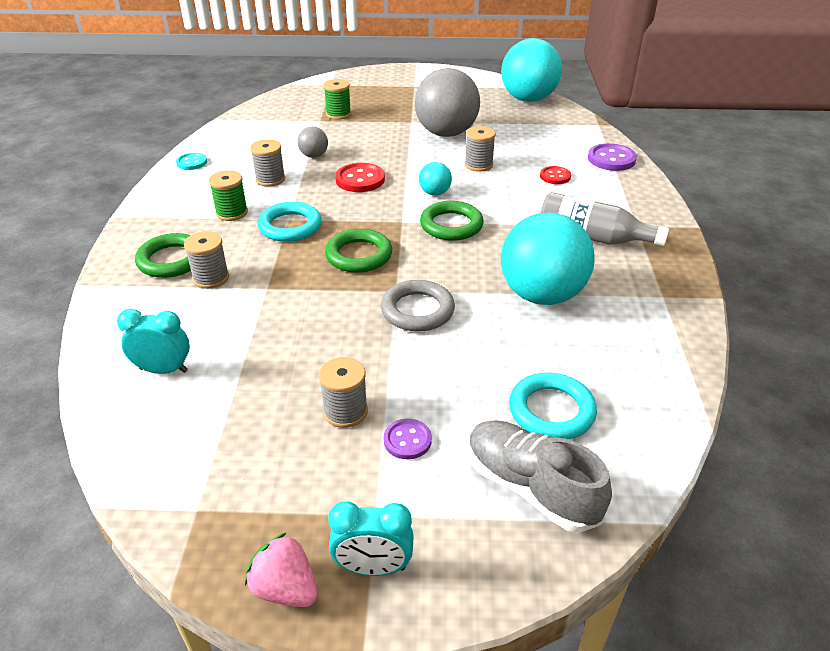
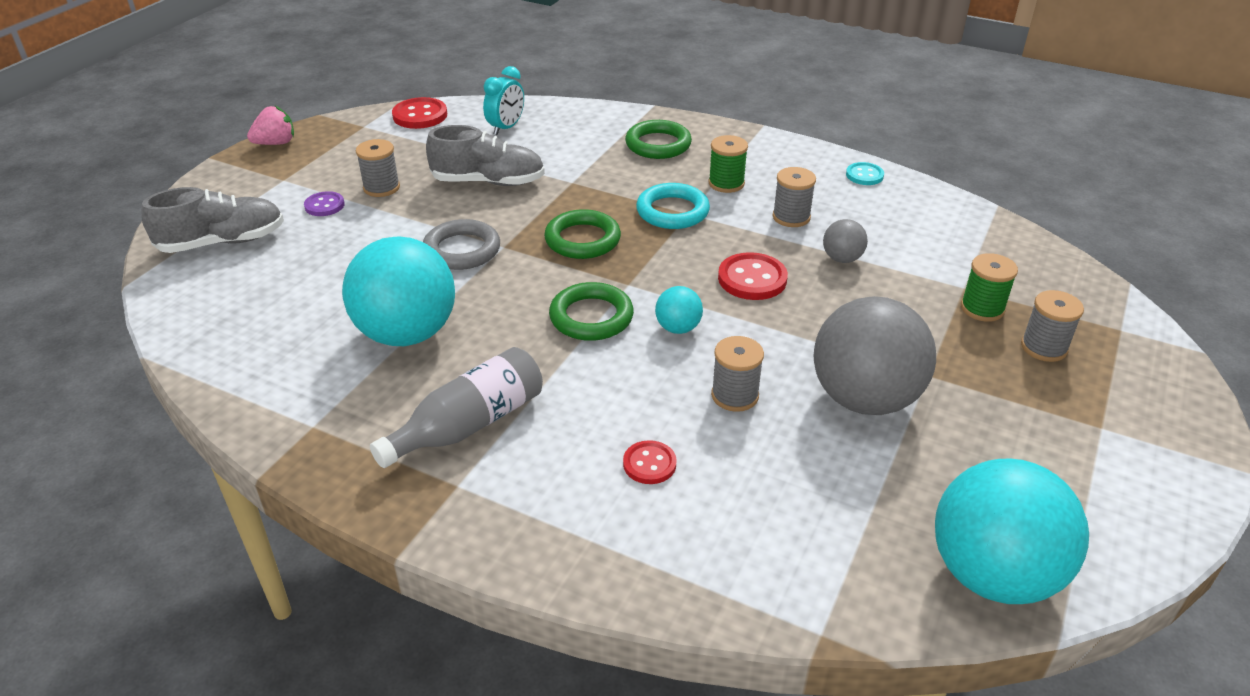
camera: 115 degrees right, 0 degrees up
grey spool [184,231,229,289] -> grey spool moved to [1021,290,1084,362]
turquoise clock [328,501,414,576] -> none
turquoise ring [509,372,597,439] -> none
purple button [588,143,637,171] -> none
none -> red button [392,97,447,129]
none -> grey shoe [426,125,545,186]

